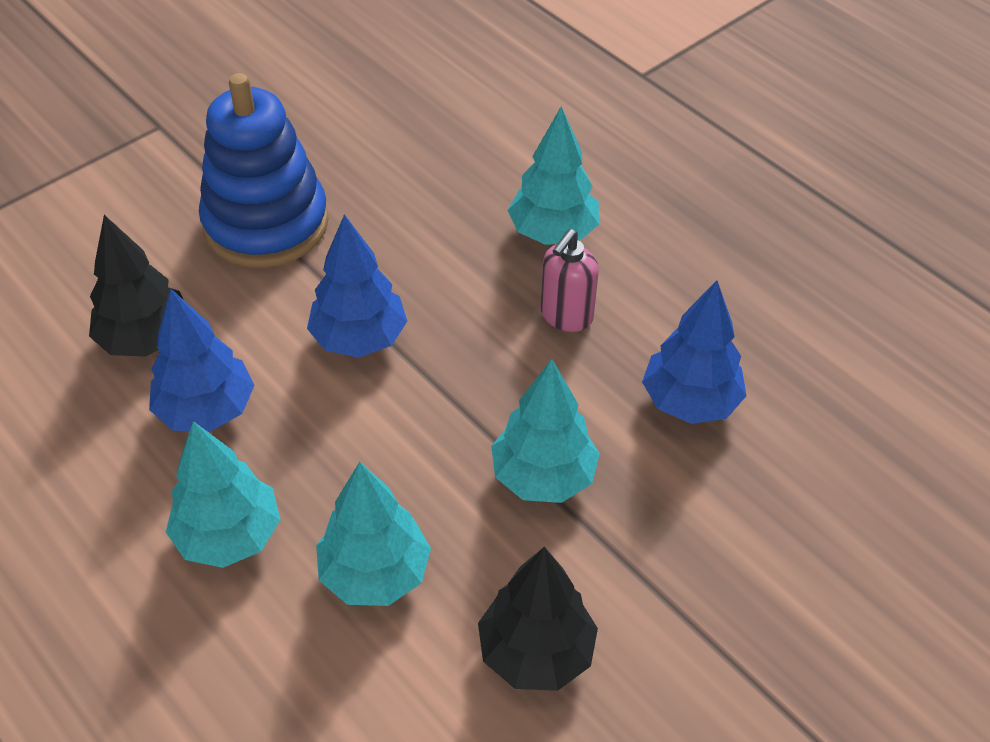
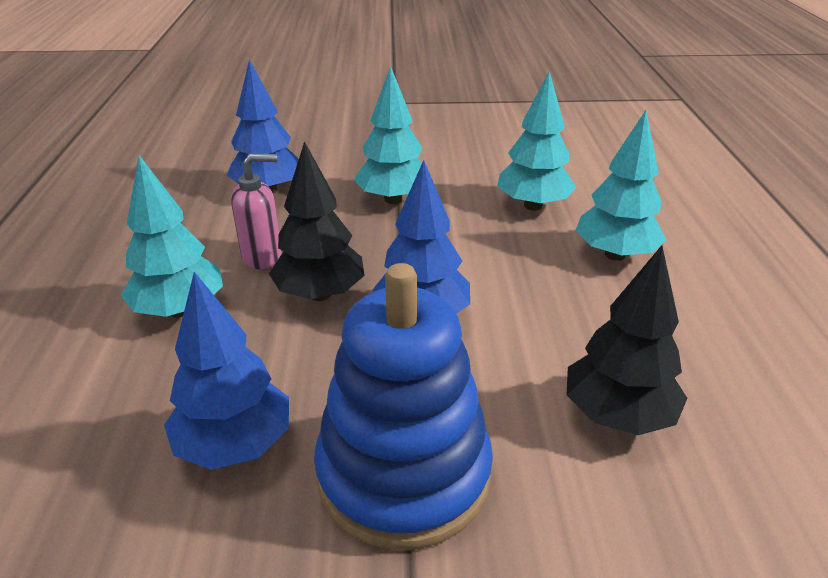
camera: 140 degrees left, 15 degrees down
blue tree [149,289,255,432] -> blue tree moved to [164,272,289,470]
black tree [478,547,598,691] -> black tree moved to [269,141,365,301]

